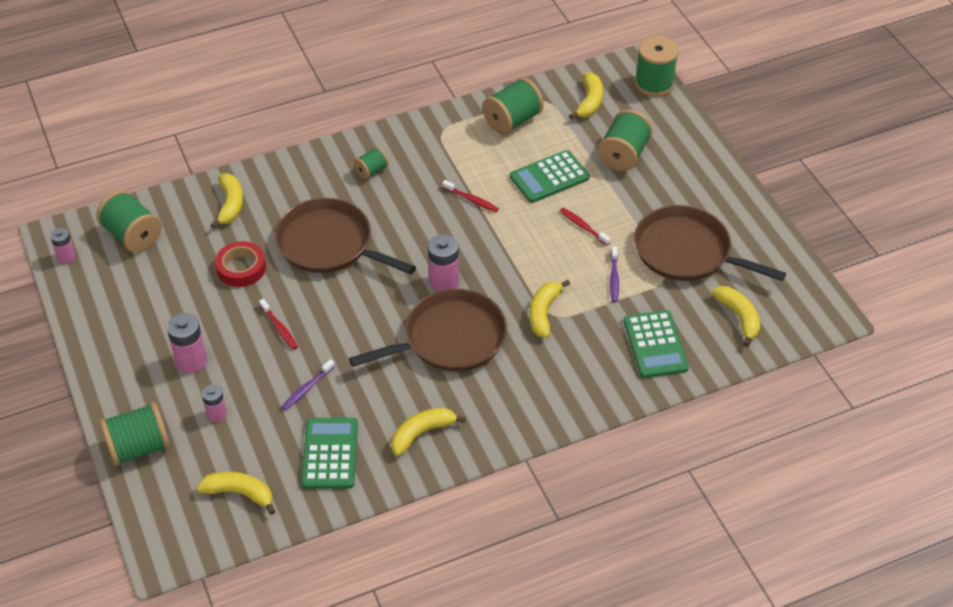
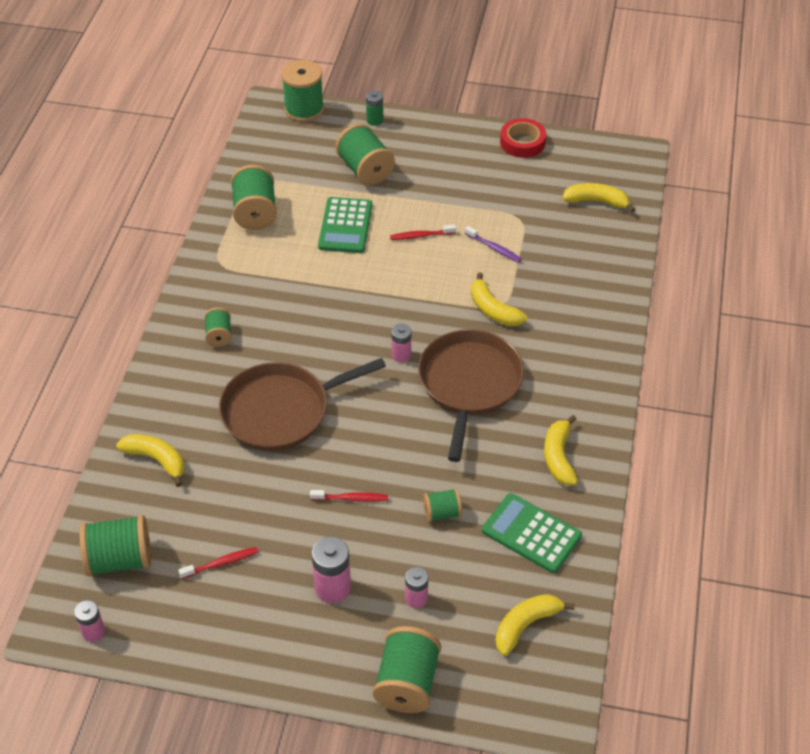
camera: 55 degrees left, 0 degrees up
red tape [215,241,266,287] -> red tape moved to [500,118,546,158]
purple toothbrush [281,359,335,410] -> green spool [423,488,462,522]
pink battery [428,234,459,292] -> pink battery [391,324,411,362], size x0.62
red toothbrush [442,180,499,212] -> red toothbrush moved to [178,547,258,579]
yellow banana [569,72,603,119] -> none
green calculator [624,310,689,378] -> none
brown pan [634,205,786,281] -> none
none -> green battery [366,90,383,126]

